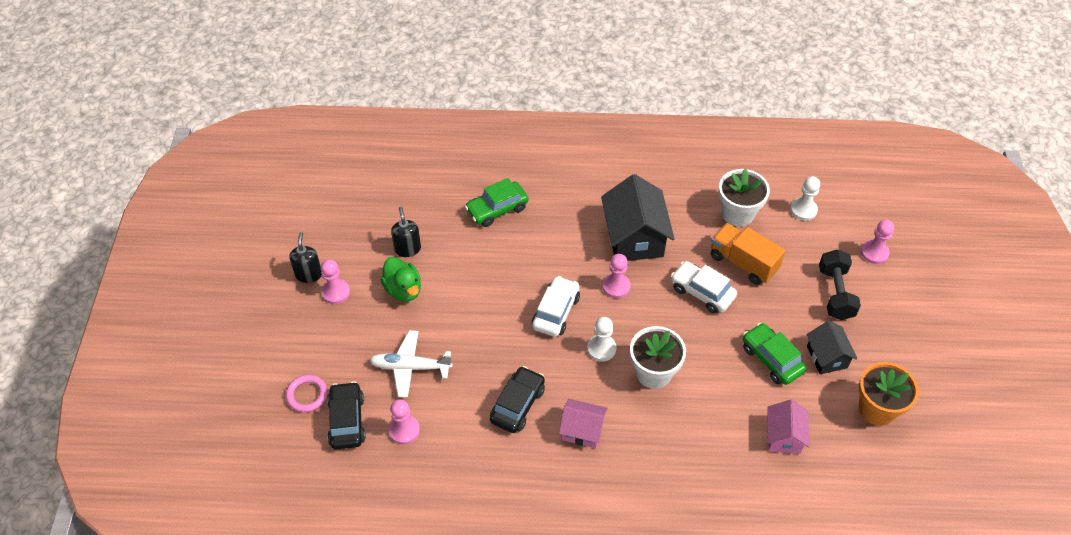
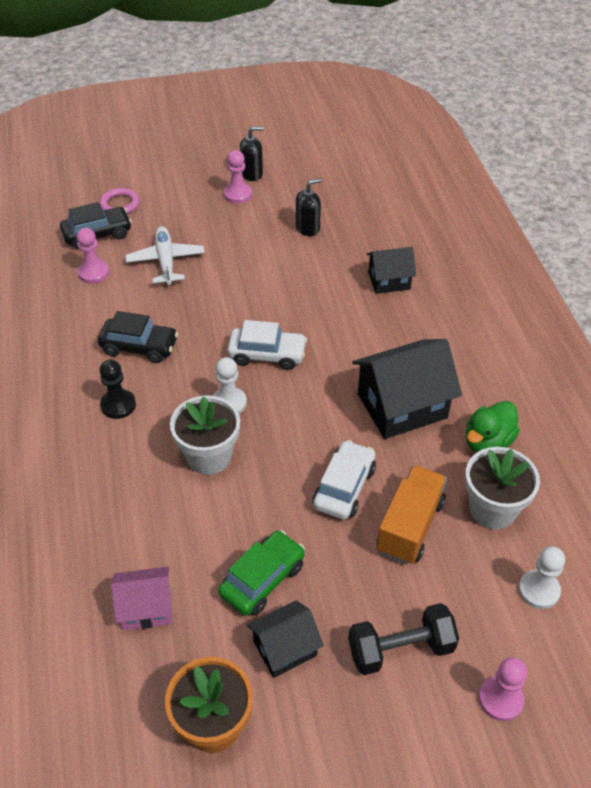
camera: 75 degrees right, 5 degrees down
green duck [380,257,421,302] -> green duck moved to [466,401,520,452]
green car [465,178,528,227] -> black house [366,247,416,294]
pink house [559,399,608,448] -> black pawn [100,360,136,419]
pink pawn [602,254,631,298] -> none

